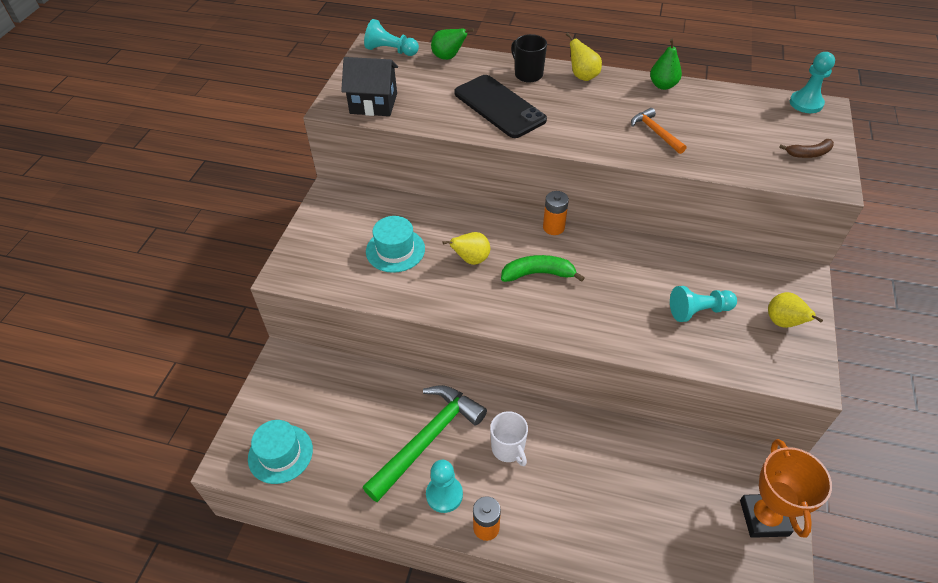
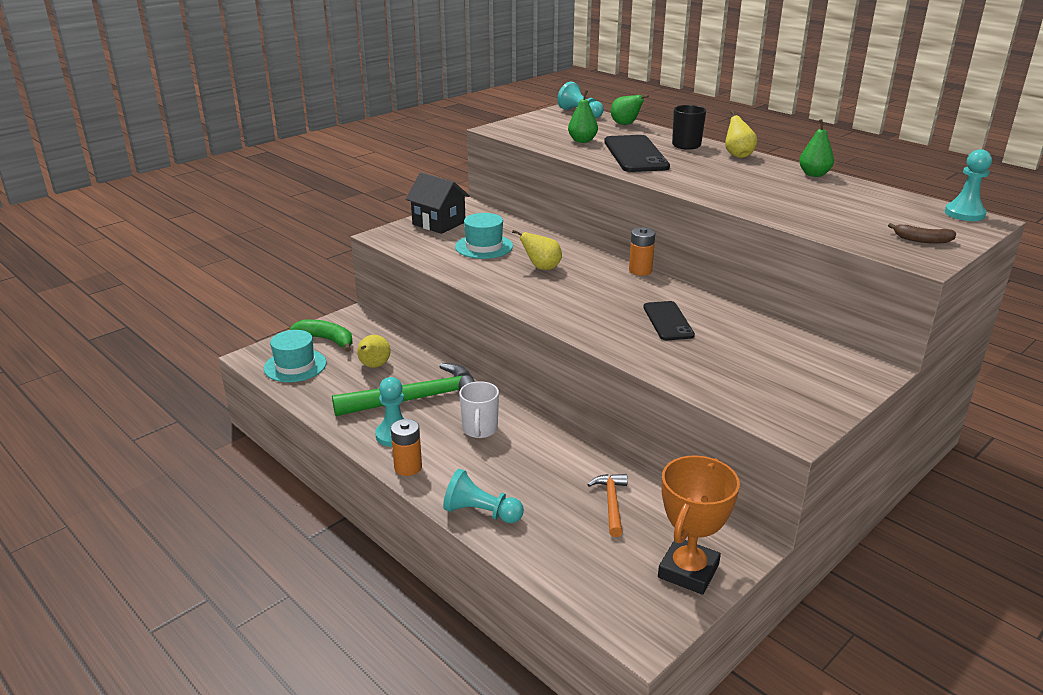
camera: 30 degrees right, 20 degrees down
black house [341,57,398,116] -> black house moved to [406,173,470,234]
green banana [501,255,585,282] -> green banana moved to [290,319,353,352]
orange hammer [631,108,687,154] -> orange hammer moved to [587,474,628,537]
turquoise pawn [670,286,737,322] -> turquoise pawn moved to [443,469,524,523]
yellow pear [768,292,823,328] -> yellow pear moved to [357,335,390,368]
none -> green pear [568,90,598,143]
none -> black phone [643,301,695,340]

